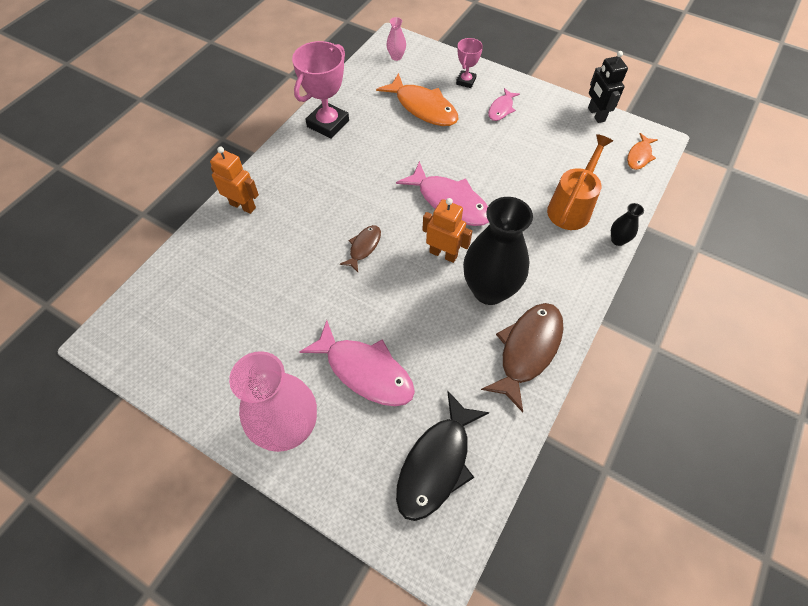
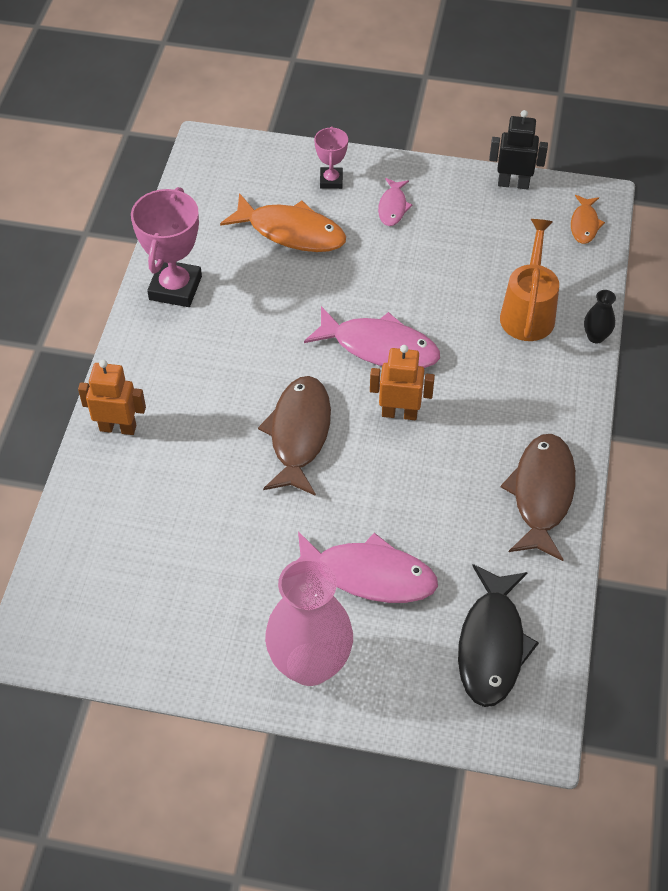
camera: 20 degrees left, 5 degrees down
brown fish [340,225,381,272] -> brown fish [258,376,331,496], size x1.88
pink vase [386,17,406,61] -> none
black vase [463,197,533,305] -> none
black robot [588,51,628,123] -> black robot turned 135 degrees clockwise [489,110,548,189]

